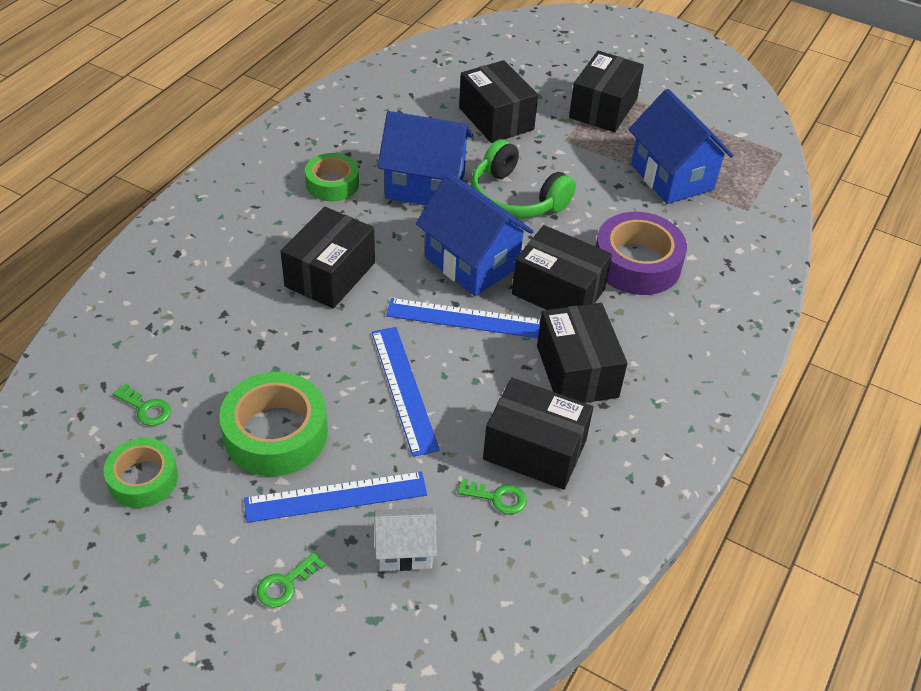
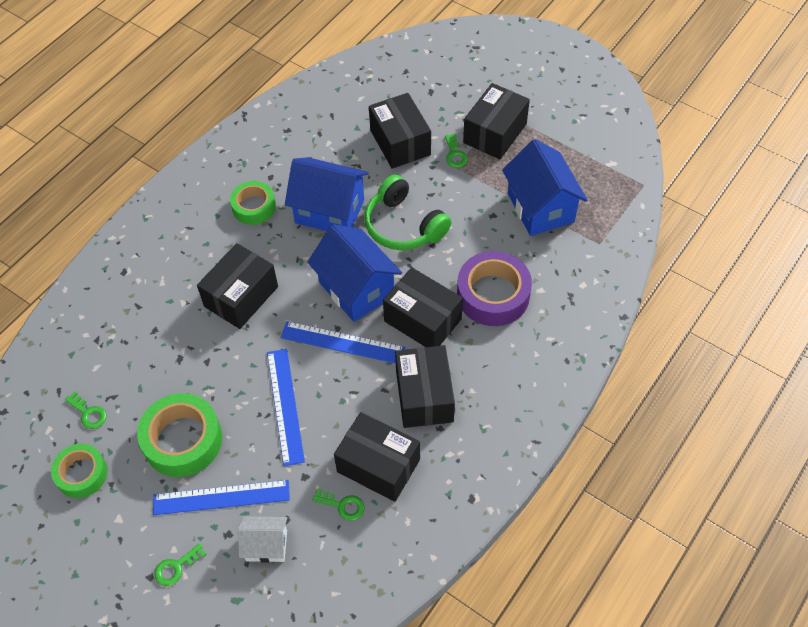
camera: 10 degrees right, 10 degrees up
none -> green key [445,134,468,168]

